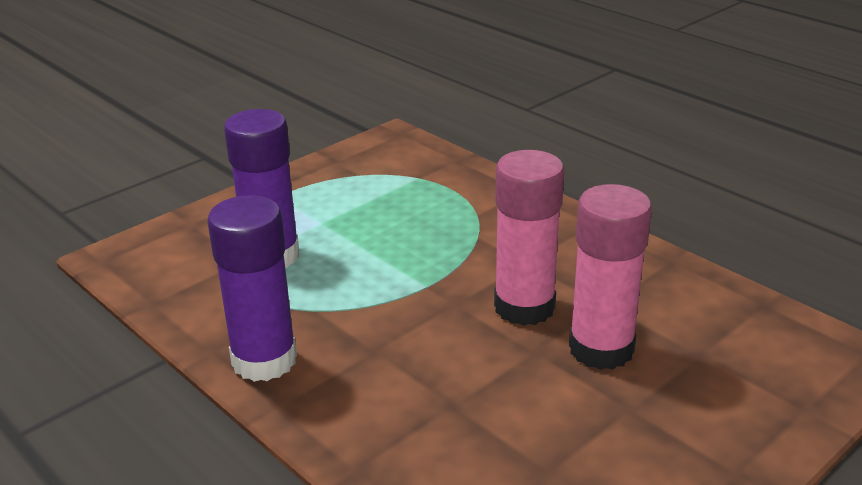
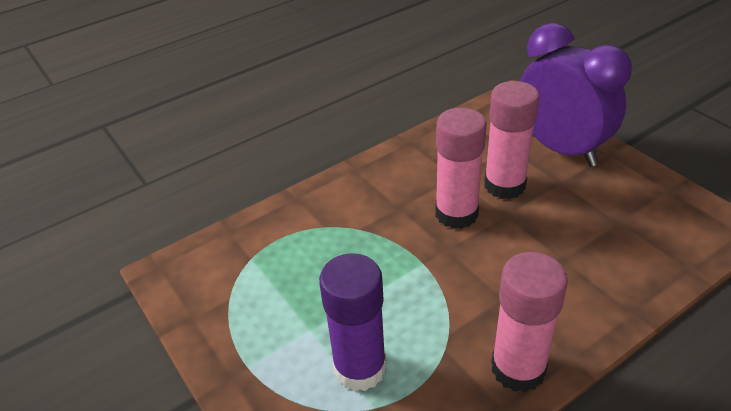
camera: 80 degrees left, 10 degrees up
purple glue stick [207,195,297,382] -> pink glue stick [491,252,568,392]
none -> purple clock [520,23,632,167]

